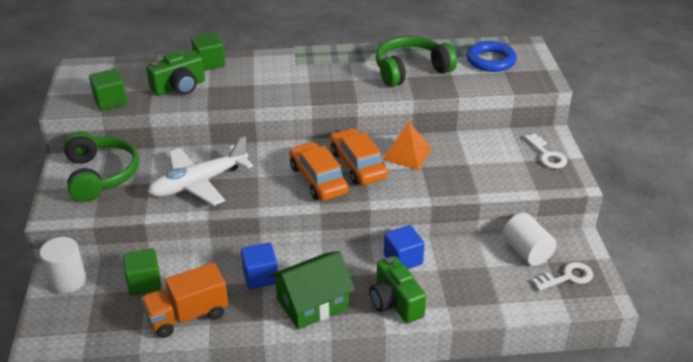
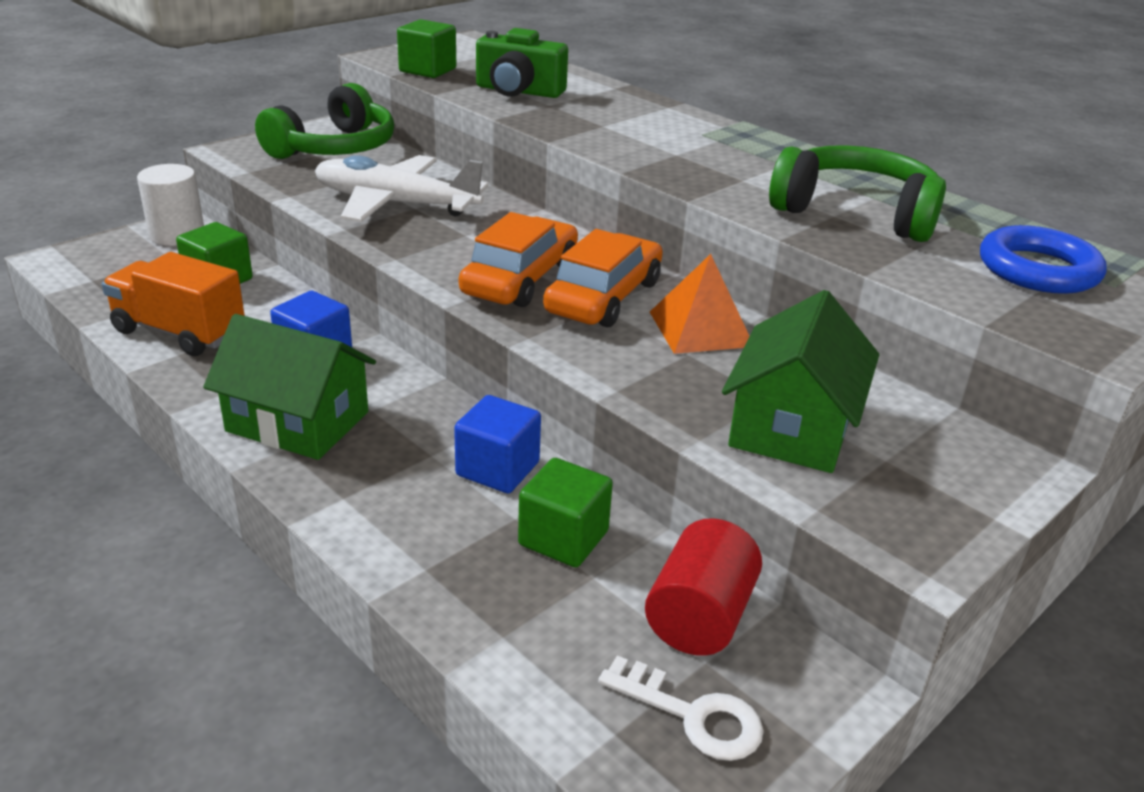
camera: 50 degrees right, 5 degrees down
green cube [191,33,225,71] -> green cube moved to [518,458,613,568]
green camera [370,256,426,323] -> none
white cylinder [503,213,557,266] -> red cylinder [645,518,762,656]
white key [524,134,567,168] -> none
none -> green house [722,290,879,473]

